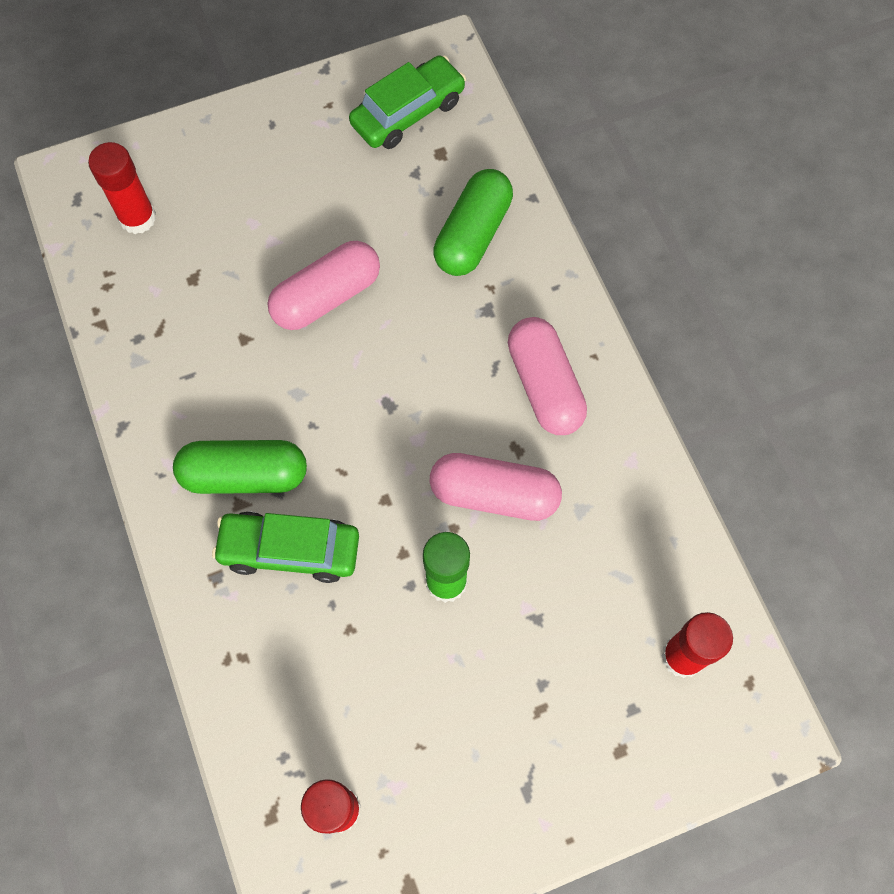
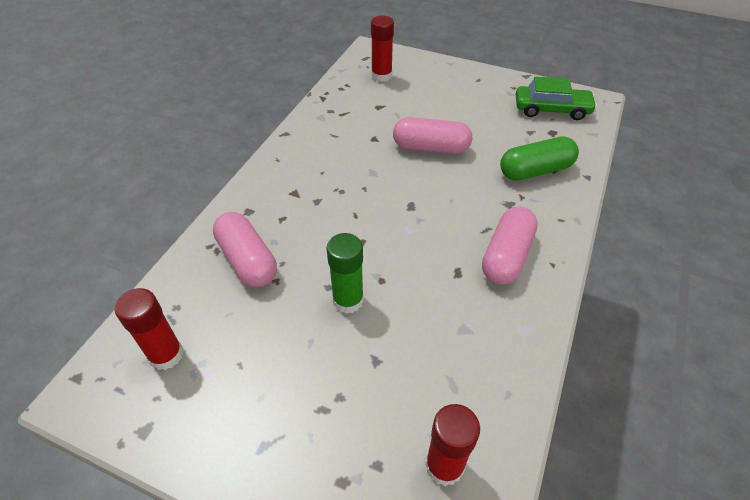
camera: 45 degrees right, 20 degrees down
green capsule [173,440,307,494] -> none
green car [212,512,359,583] -> none
pink capsule [430,453,562,521] -> pink capsule moved to [213,212,277,287]

